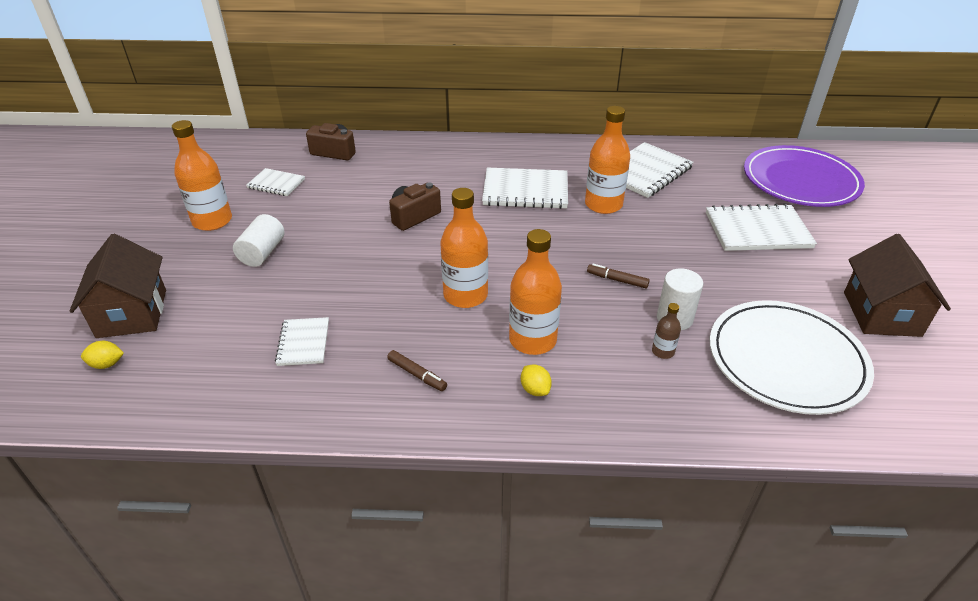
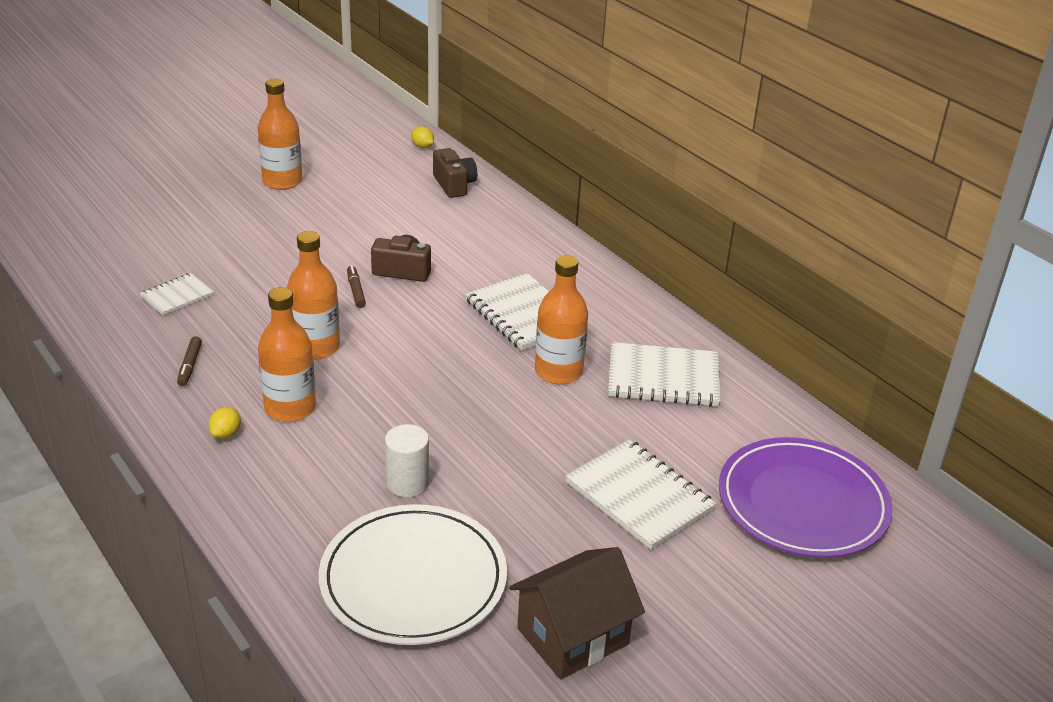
camera: 50 degrees right, 5 degrees down
brown house [70,234,166,338] -> none
yellow lemon [81,341,124,369] -> yellow lemon moved to [411,126,434,148]
white cylinder [233,214,285,267] -> none
white notebook [246,168,305,196] -> none
brown marker [587,264,650,288] -> brown marker moved to [347,265,366,308]
brown bottle [652,303,681,359] -> none

